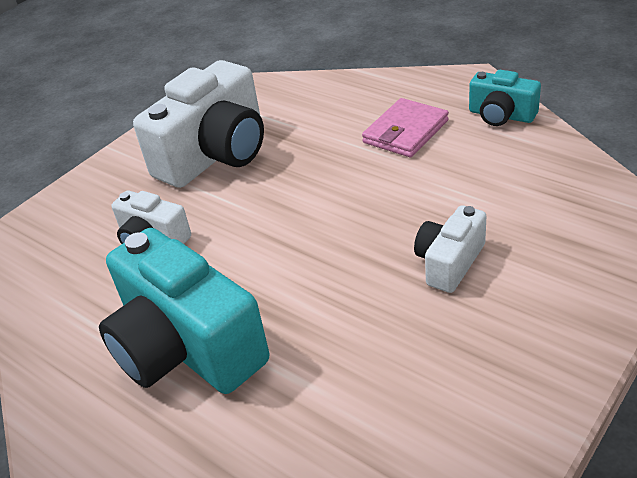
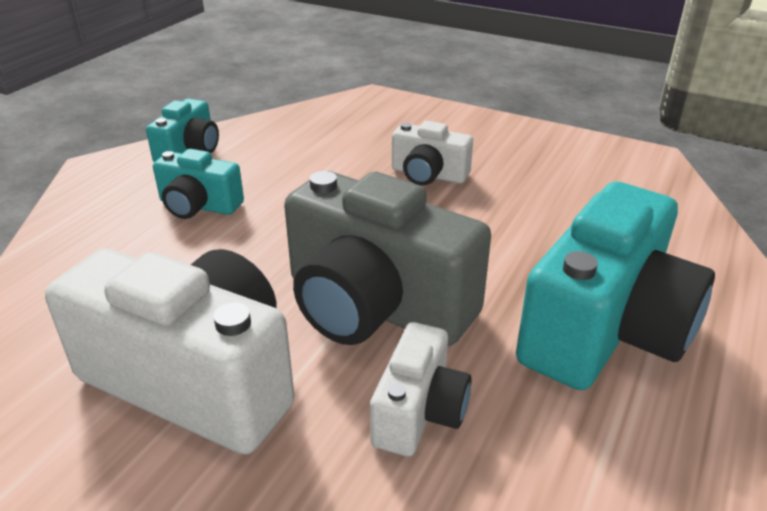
camera: 105 degrees left, 5 degrees down
pink wallet [362,98,449,157] -> turquoise camera [153,149,244,219]
none -> grey camera [284,171,491,346]

